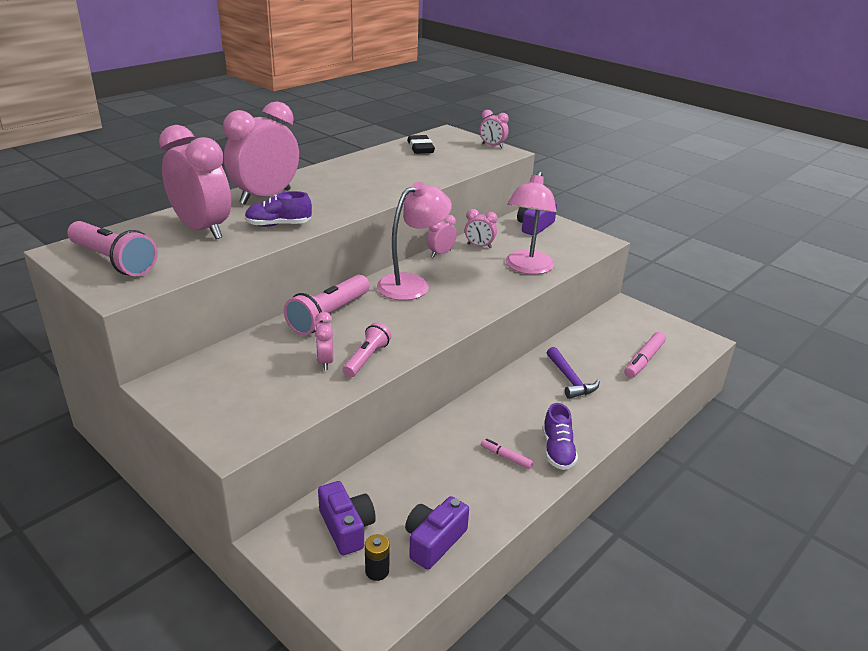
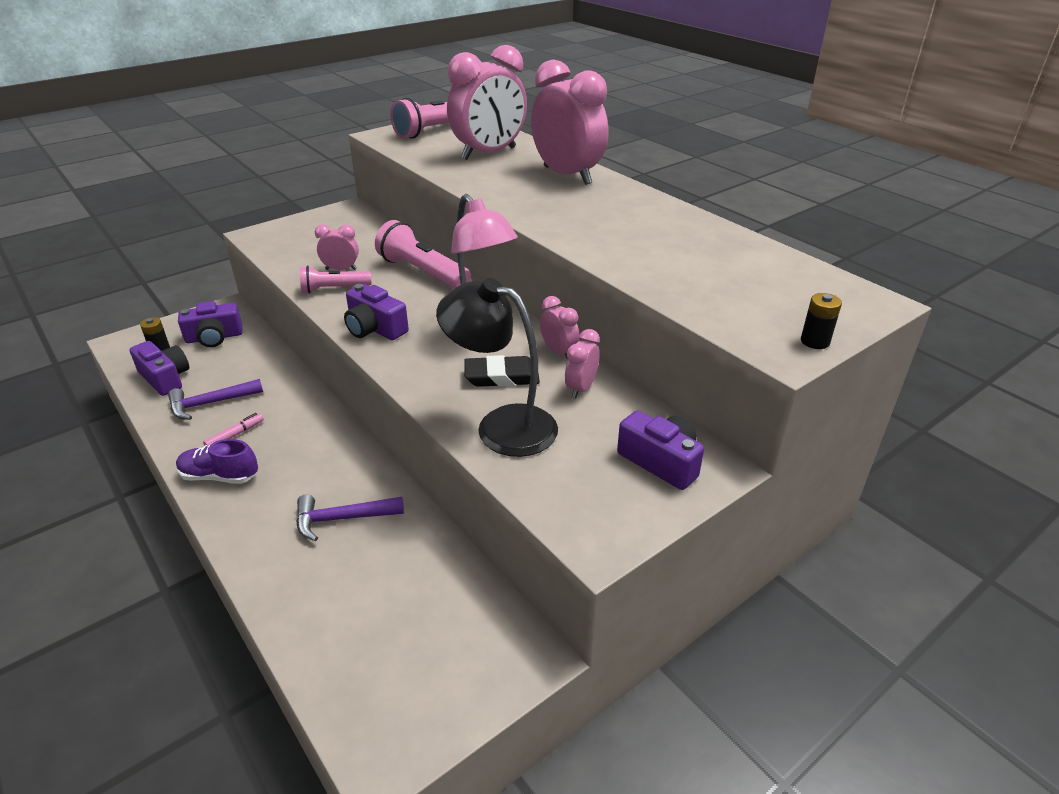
camera: 100 degrees right, 5 degrees up
purple shoe [245,191,312,227] -> none
pink flashlight [343,322,391,377] -> pink flashlight turned 135 degrees clockwise [300,265,371,294]
black eraser [407,135,435,154] -> black eraser moved to [464,355,540,387]
pink clock [480,110,509,148] -> black battery [801,293,842,349]
pink lamp [505,171,556,274] -> black lamp [436,278,558,457]
pink marker [625,332,666,378] -> none
none -> purple hammer [168,379,263,420]
none -> purple camera [344,284,409,340]

